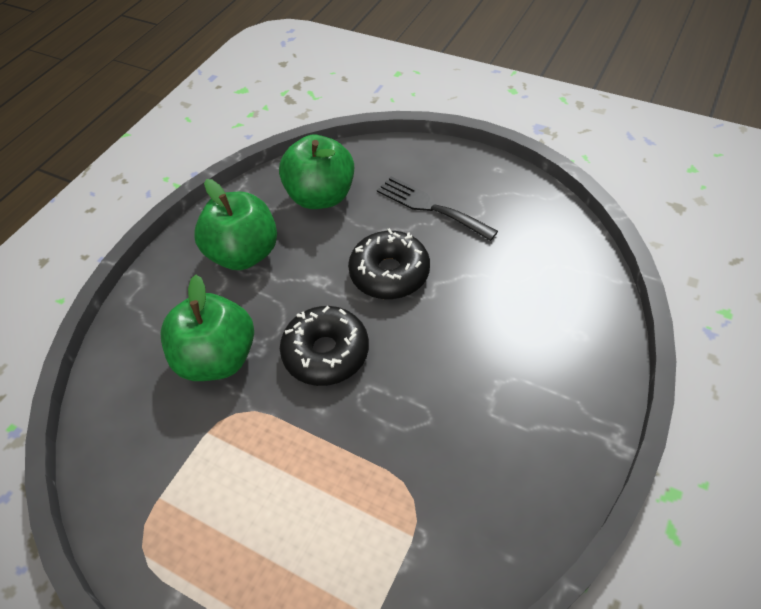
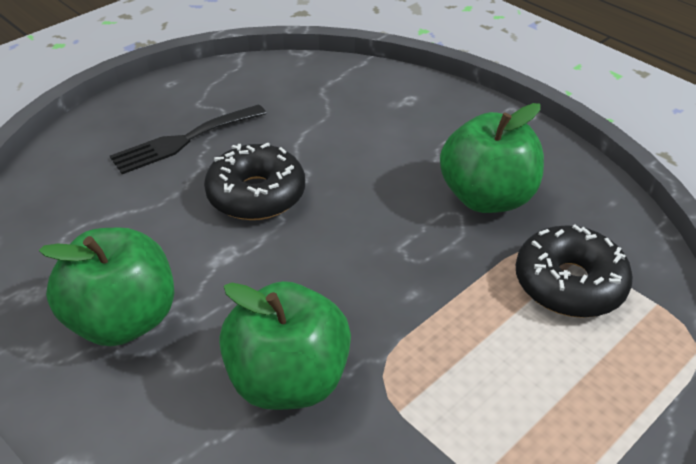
camera: 75 degrees left, 10 degrees down
green apple [279,135,354,209] -> green apple moved to [440,103,544,213]
black donut [280,306,369,386] -> black donut moved to [516,224,633,318]

